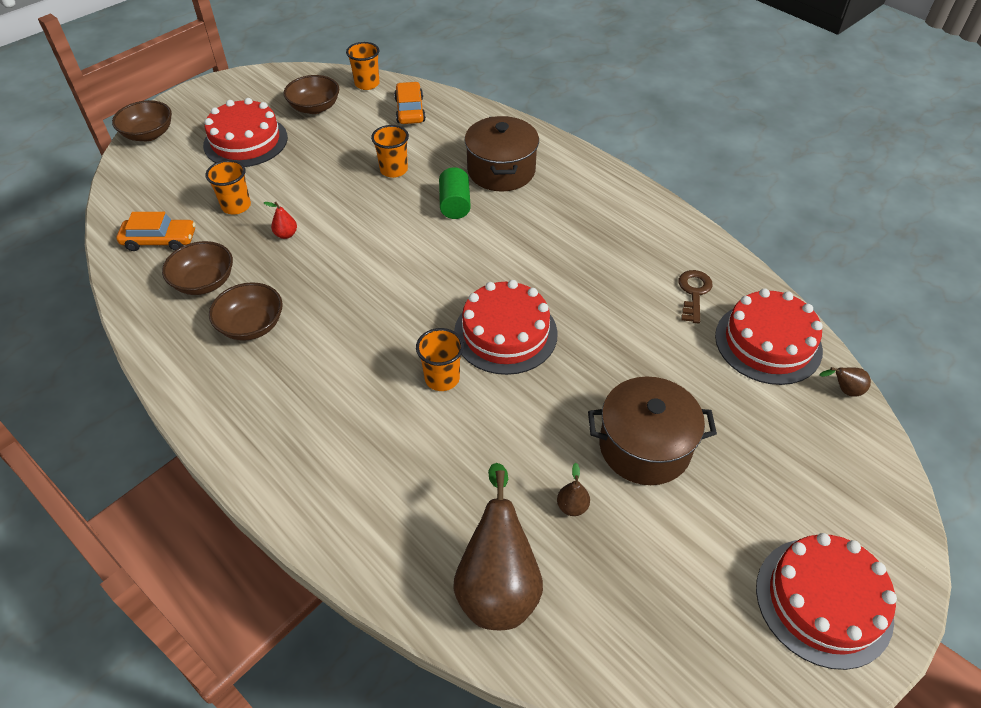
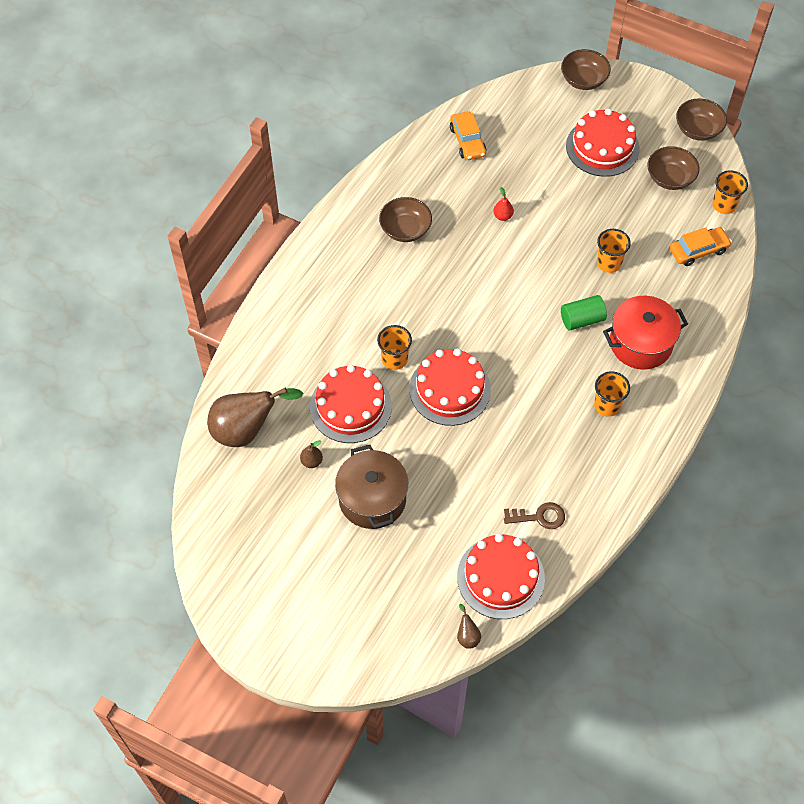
camera: 75 degrees right, 10 degrees up
brown bowl [162,241,233,295] -> brown bowl moved to [676,98,727,141]
orange cup [205,160,251,214] -> orange cup moved to [594,371,630,416]
brown pot [464,116,539,192] -> red pot [603,296,688,369]
red cake [756,533,897,670] -> red cake moved to [310,365,392,443]

